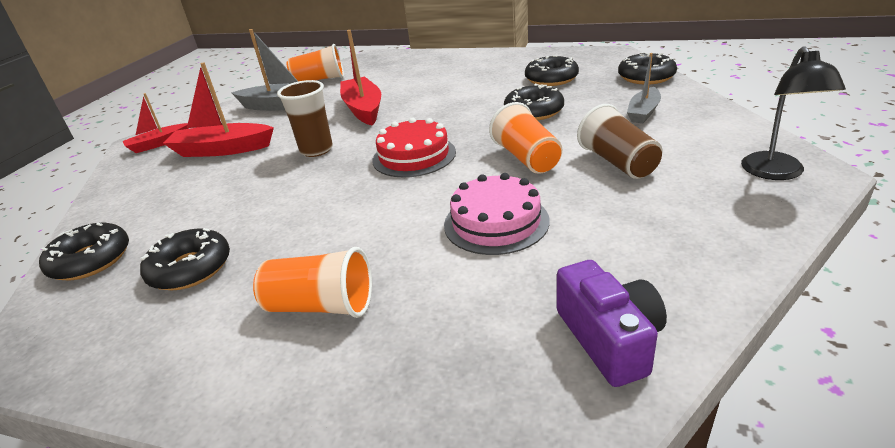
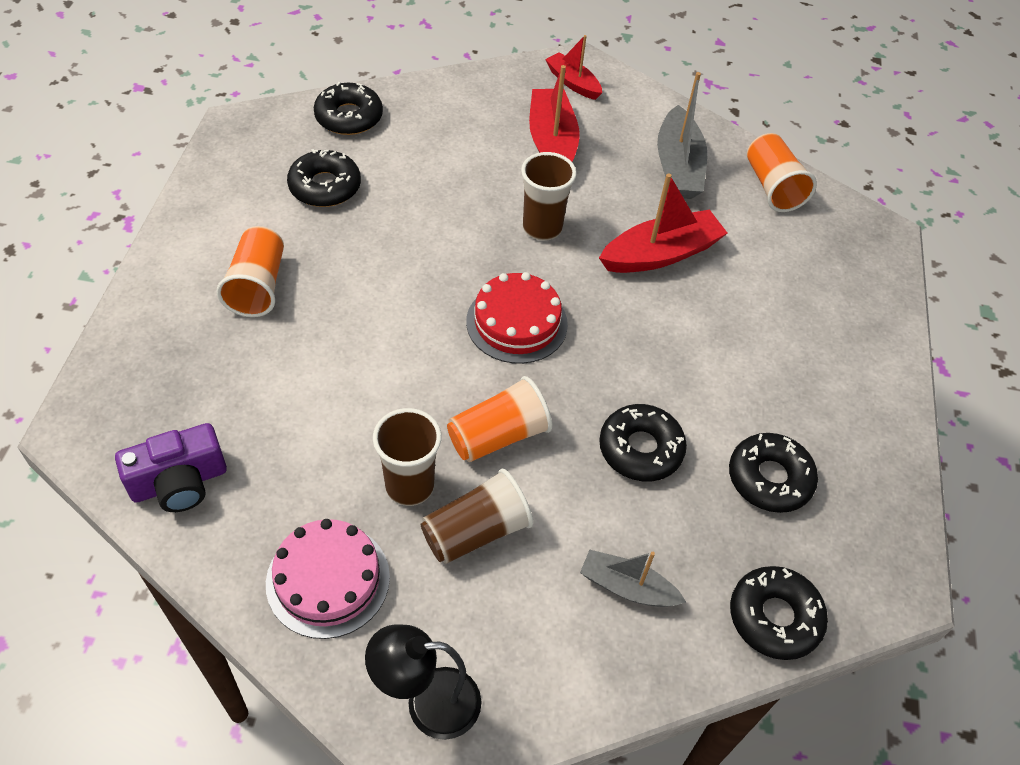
camera: 75 degrees right, 20 degrees up
pink cake [444,173,550,255] -> pink cake moved to [266,519,390,639]
none -> brown cup [373,408,441,506]

